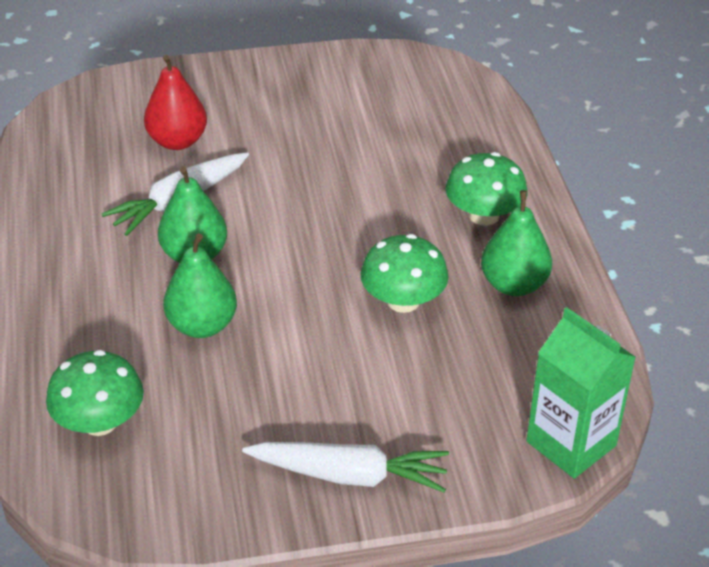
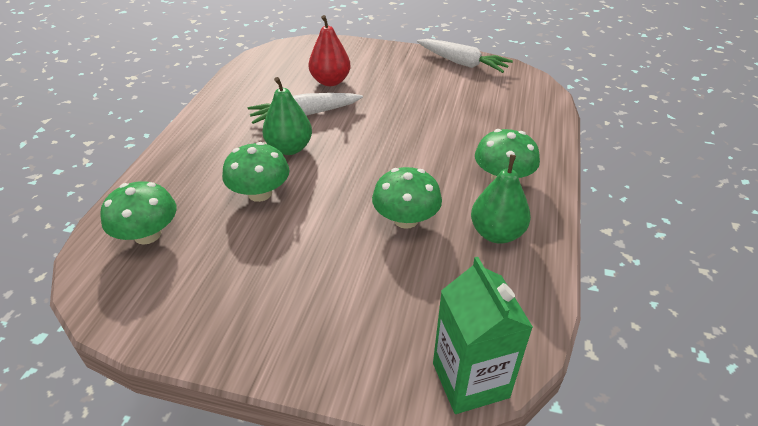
camera: 25 degrees right, 0 degrees up
green pear [163,234,237,338] -> green mushroom [222,142,290,202]
white carrot [242,442,449,493] -> white carrot moved to [417,39,513,73]

